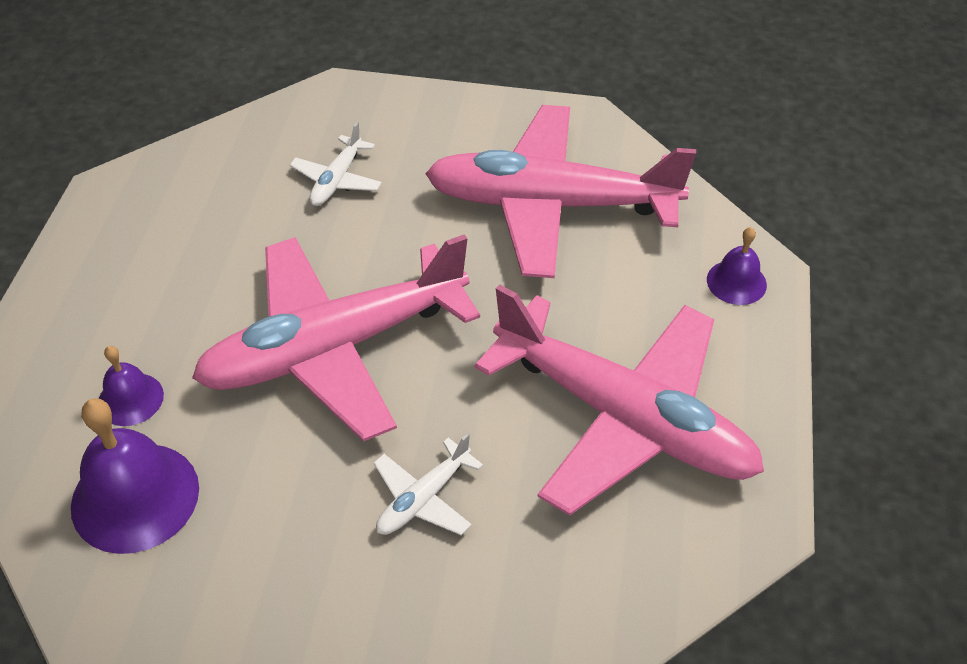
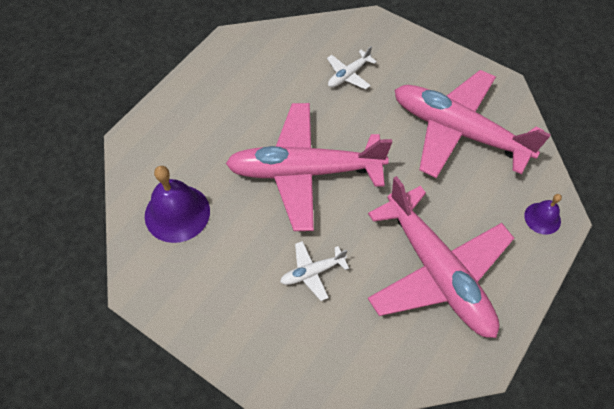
camera: 25 degrees right, 10 degrees up
purple bell [99,346,164,426] -> none

